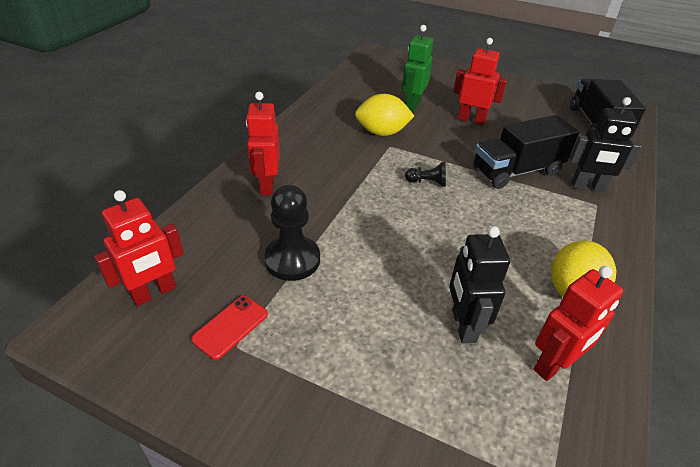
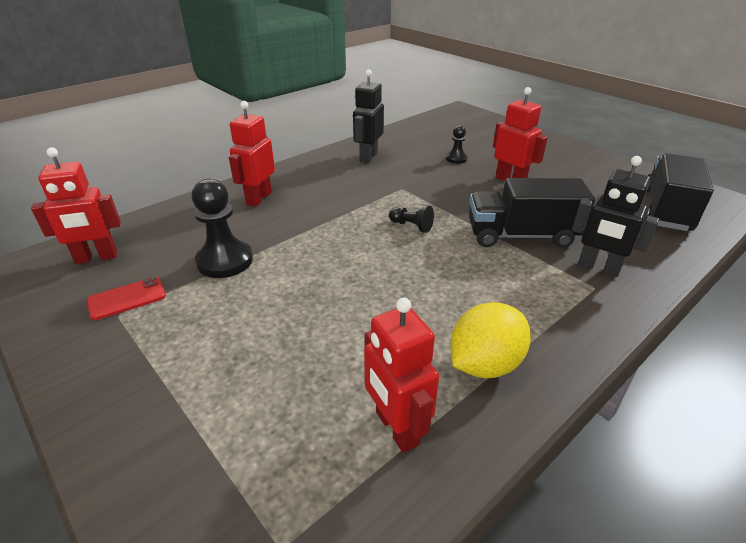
camera: 25 degrees right, 5 degrees down
yellow lemon [355,94,414,136] -> none
green robot [402,25,433,113] -> black pawn [446,125,467,164]
black robot [449,226,510,343] -> black robot moved to [353,69,384,163]
red robot [533,266,623,381] -> red robot turned 75 degrees clockwise [364,298,439,453]

